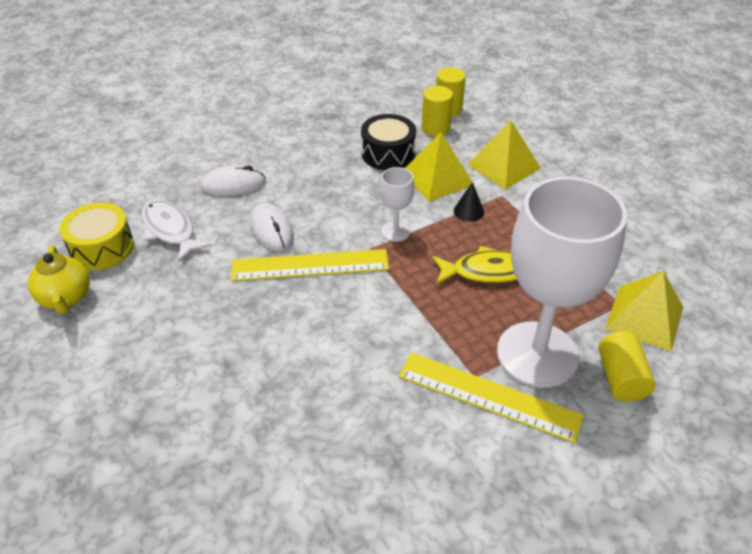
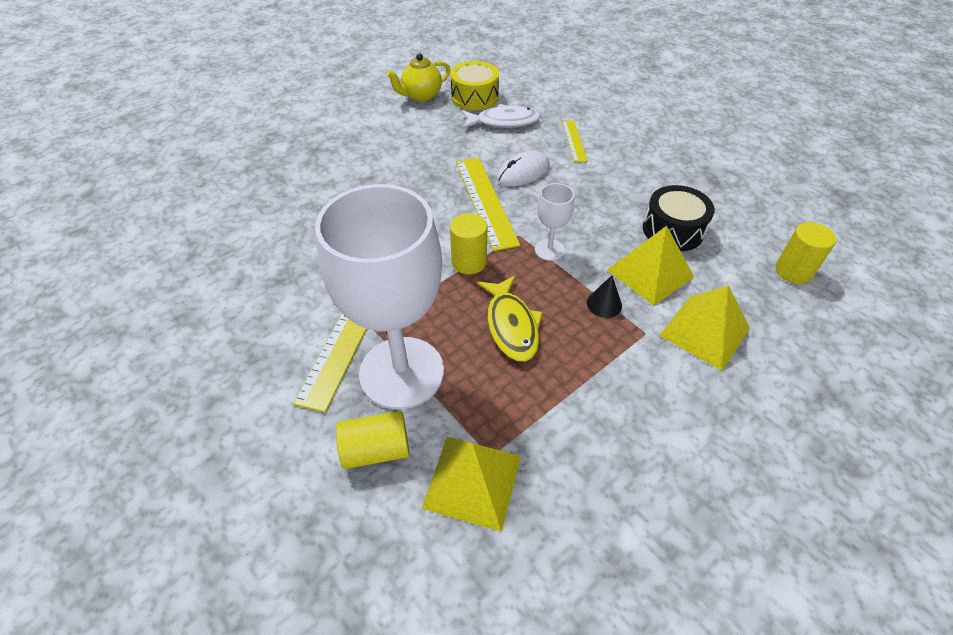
camera: 80 degrees right, 5 degrees up
white fish [141,200,212,262] -> white fish turned 45 degrees clockwise [462,104,541,129]
white mouse [200,165,266,196] -> yellow ruler [562,120,588,162]
yellow cylinder [422,86,453,136] -> yellow cylinder moved to [450,213,487,275]

